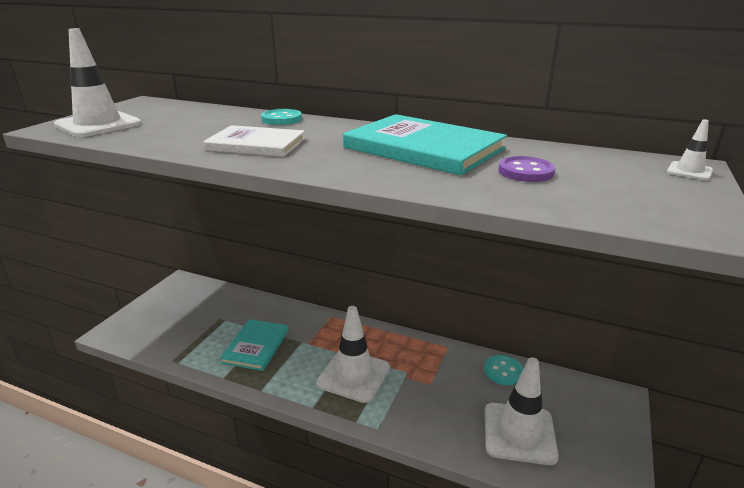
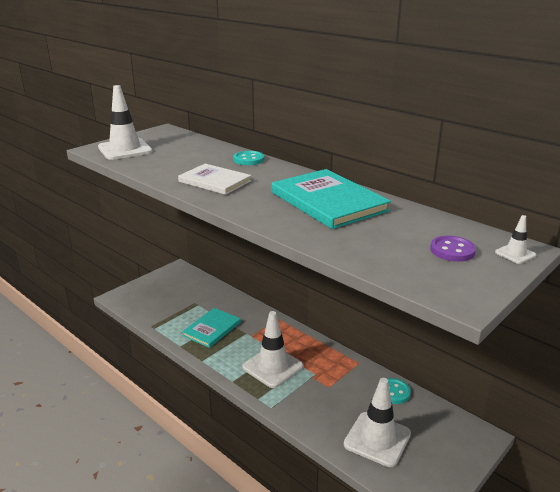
camera: 20 degrees right, 0 degrees up
purple button [498,156,555,182] -> purple button moved to [430,236,476,262]

